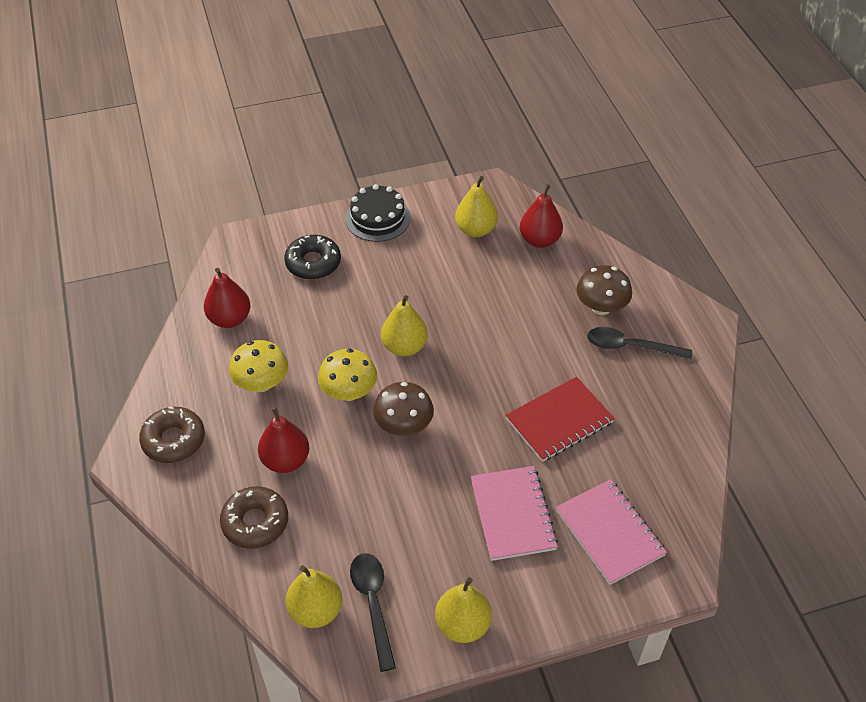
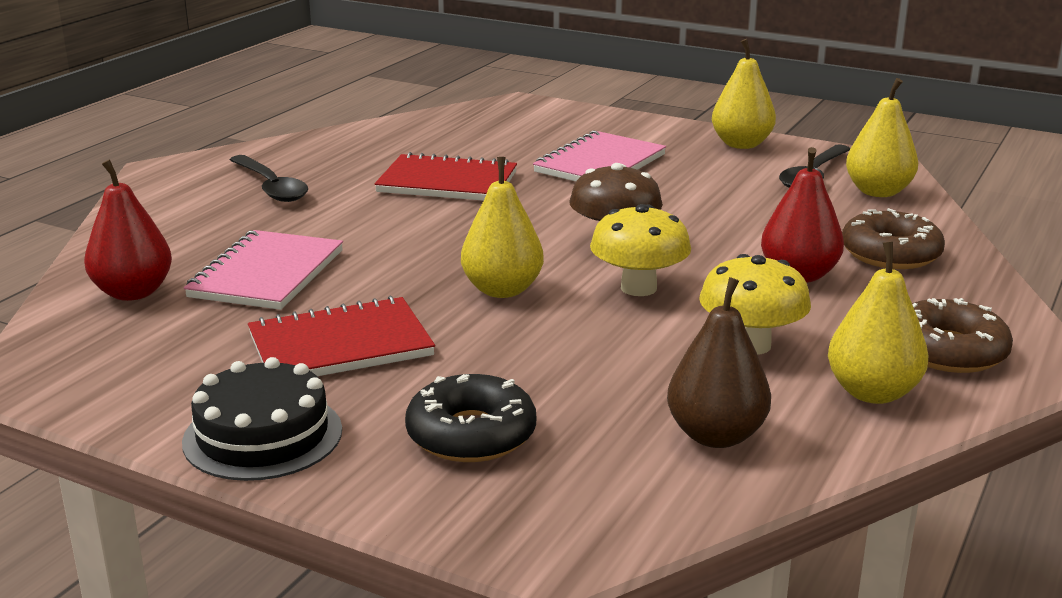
camera: 135 degrees left, 25 degrees down
red pear [204,268,250,328] -> brown pear [667,277,771,448]
yellow pear [455,176,498,237] -> yellow pear moved to [828,241,928,404]
pink notebook [556,479,667,585] -> pink notebook moved to [184,230,343,310]
brown mushroom [576,265,632,315] -> none
none -> red notebook [248,296,435,376]

